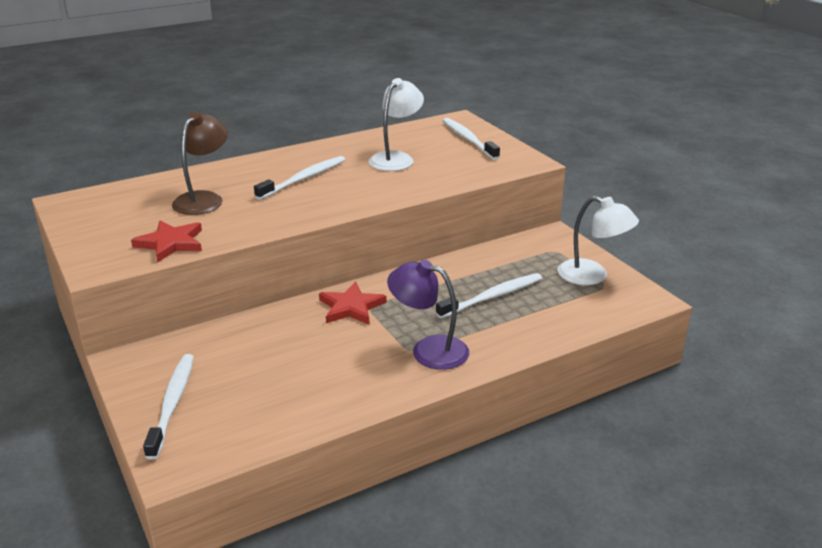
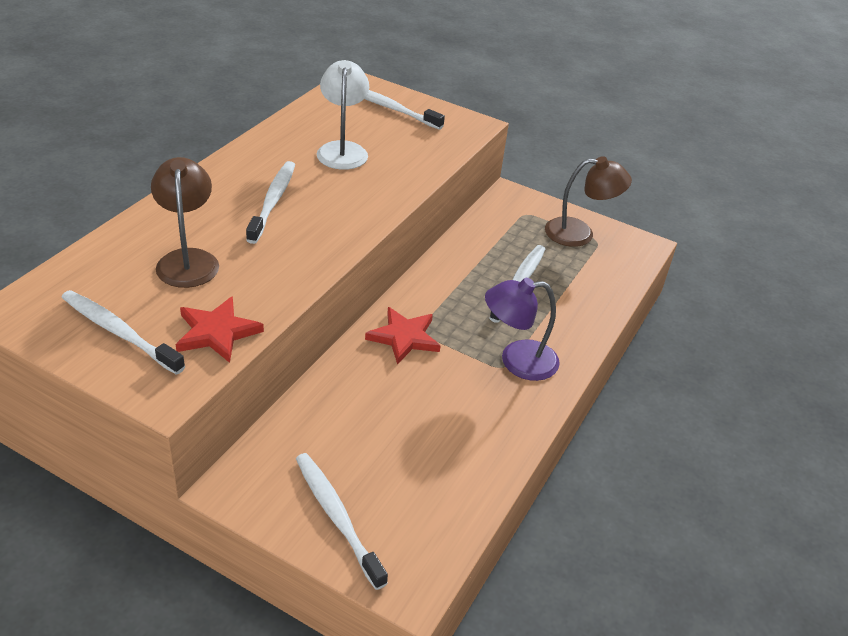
camera: 35 degrees left, 10 degrees up
white lamp [558,196,639,285] -> brown lamp [545,156,632,247]
none -> white toothbrush [61,290,185,375]

